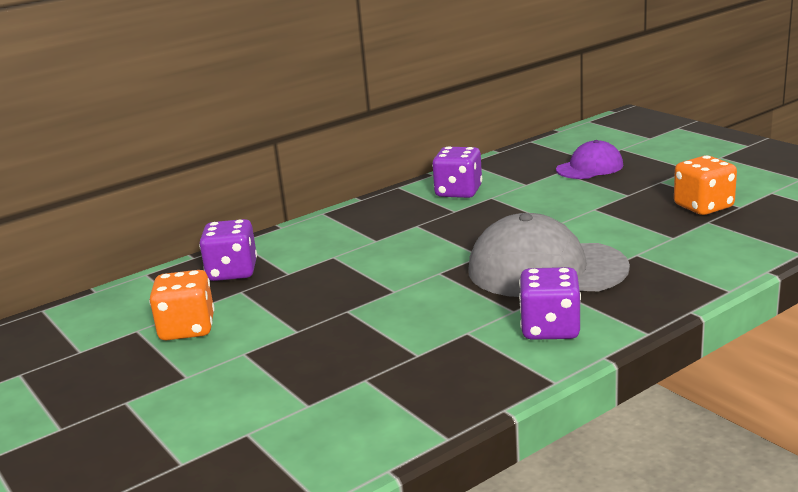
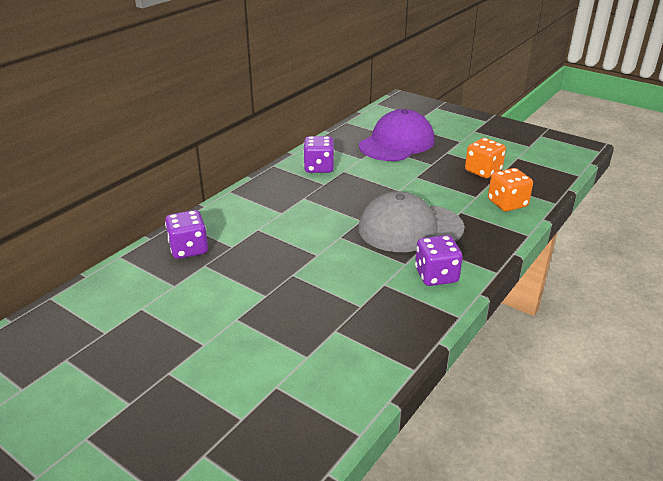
camera: 20 degrees left, 10 degrees up
orange dice [149,270,215,340] -> orange dice moved to [488,168,533,212]
purple cap [556,140,623,179] -> purple cap [359,109,435,161], size x1.79

